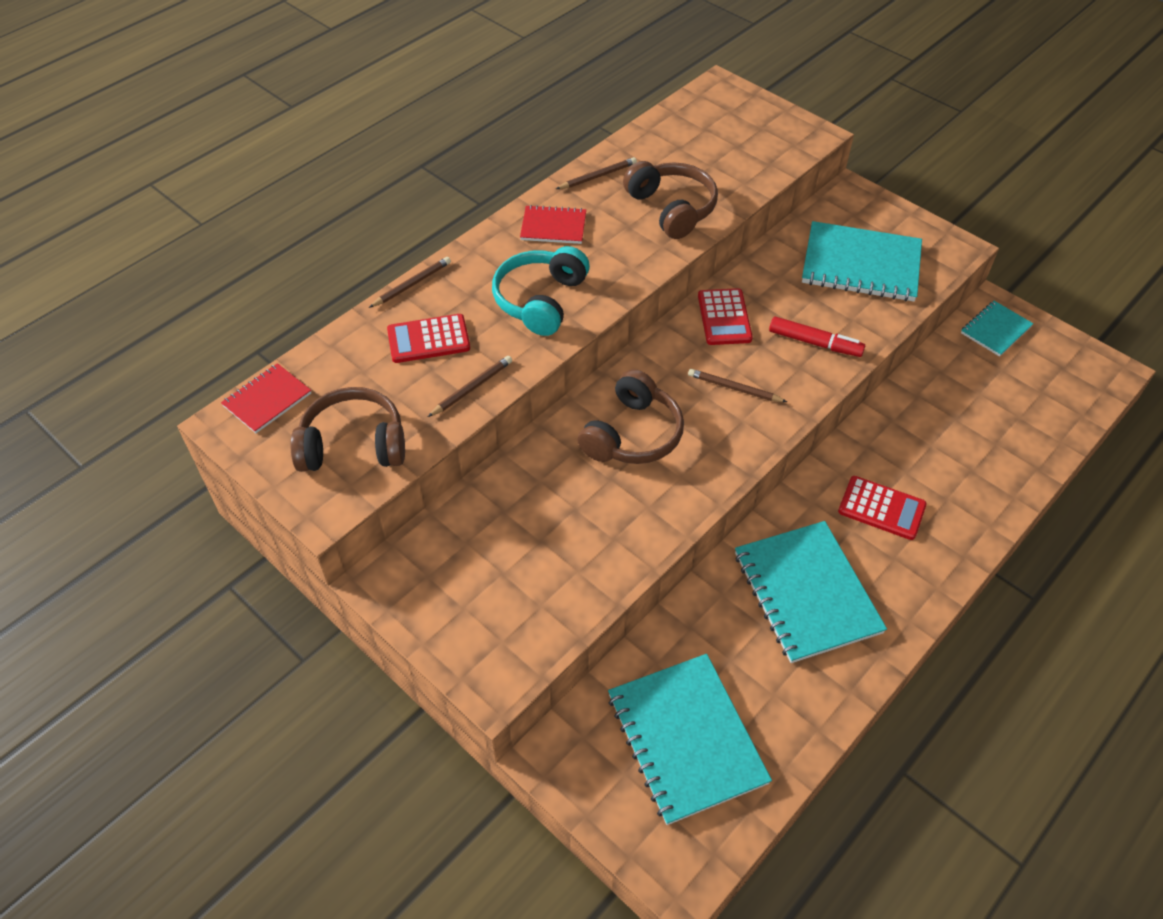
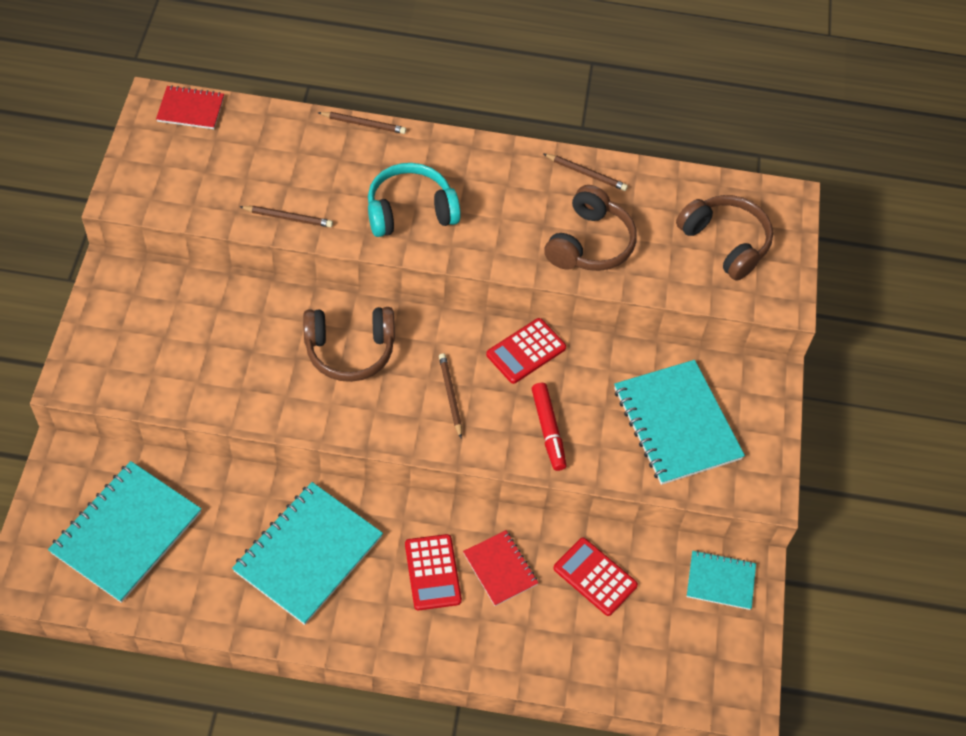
camera: 50 degrees right, 5 degrees up
brown headphones [291,387,405,472] -> brown headphones moved to [676,195,773,281]
red calculator [387,314,470,363] -> red calculator moved to [553,538,638,616]
red notebook [520,205,586,244] -> red notebook moved to [463,530,538,606]

